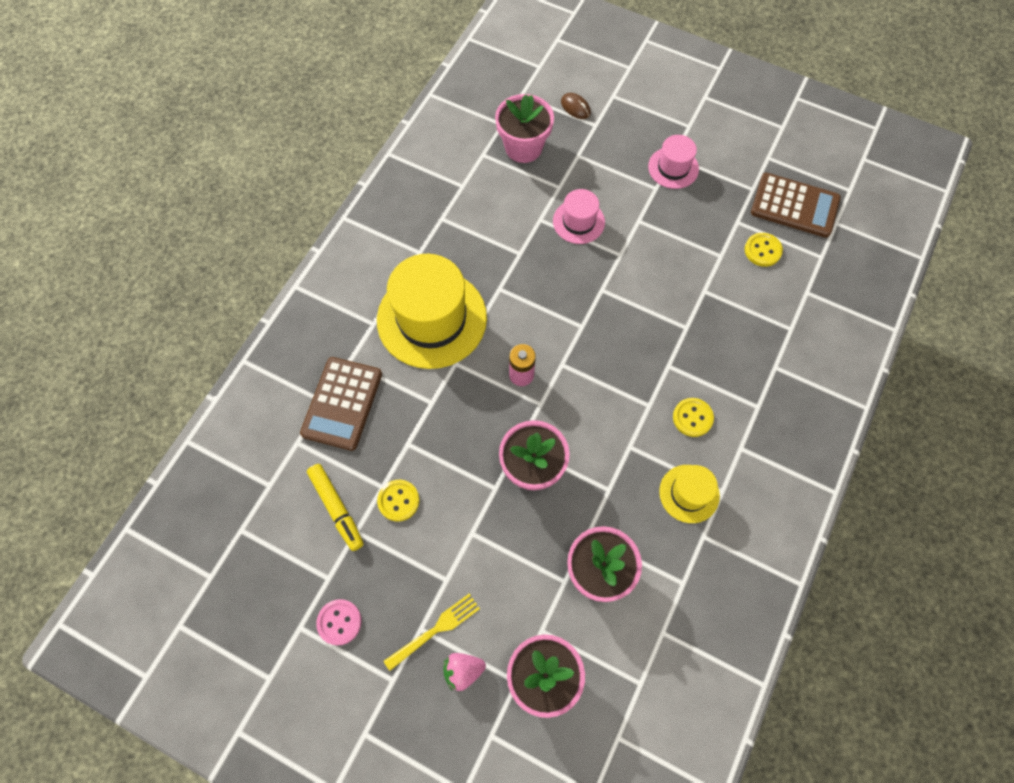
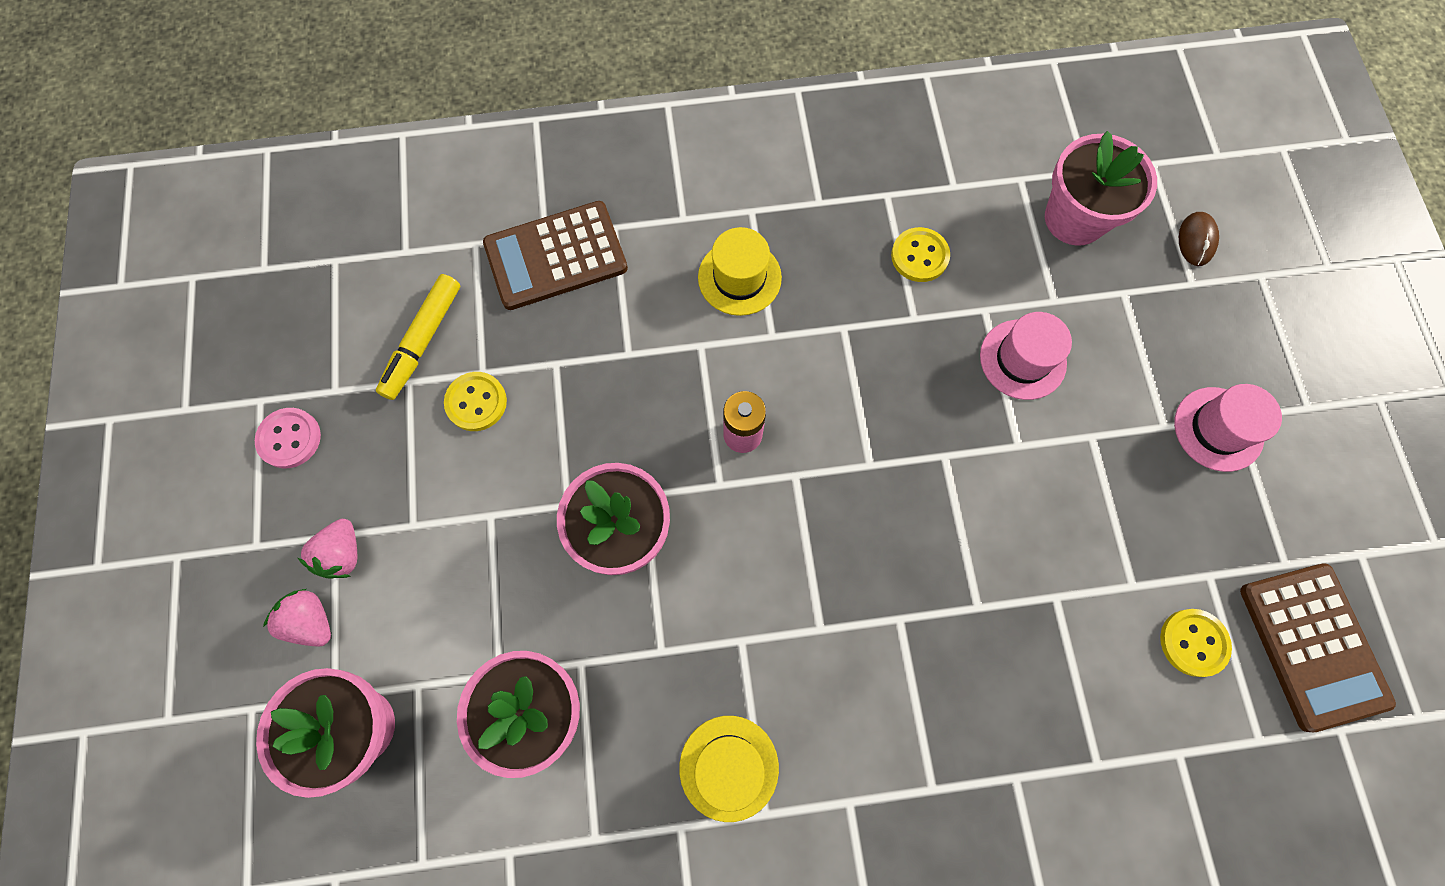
camera: 55 degrees right, 5 degrees up
yellow hat [377,254,487,369] -> yellow hat [698,227,782,316], size x0.50
yellow fork [384,593,480,671] -> pink strawberry [298,519,357,579]
yellow button [673,398,714,437] -> yellow button moved to [891,227,950,282]

